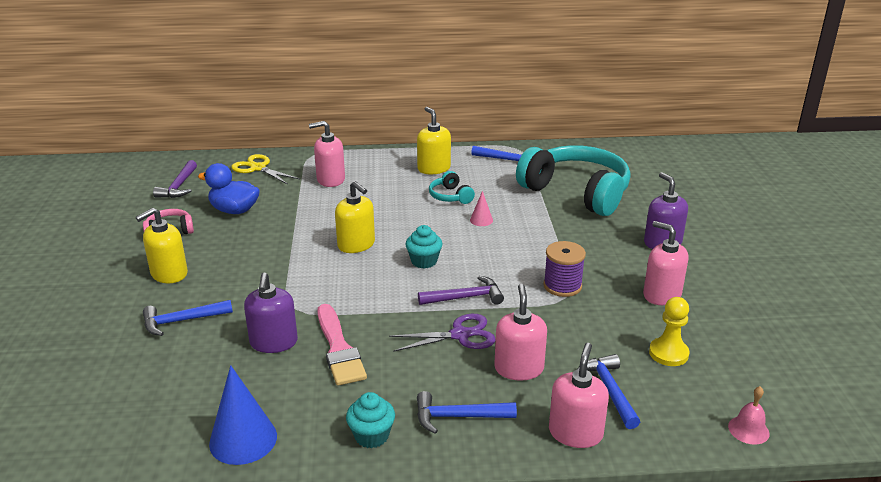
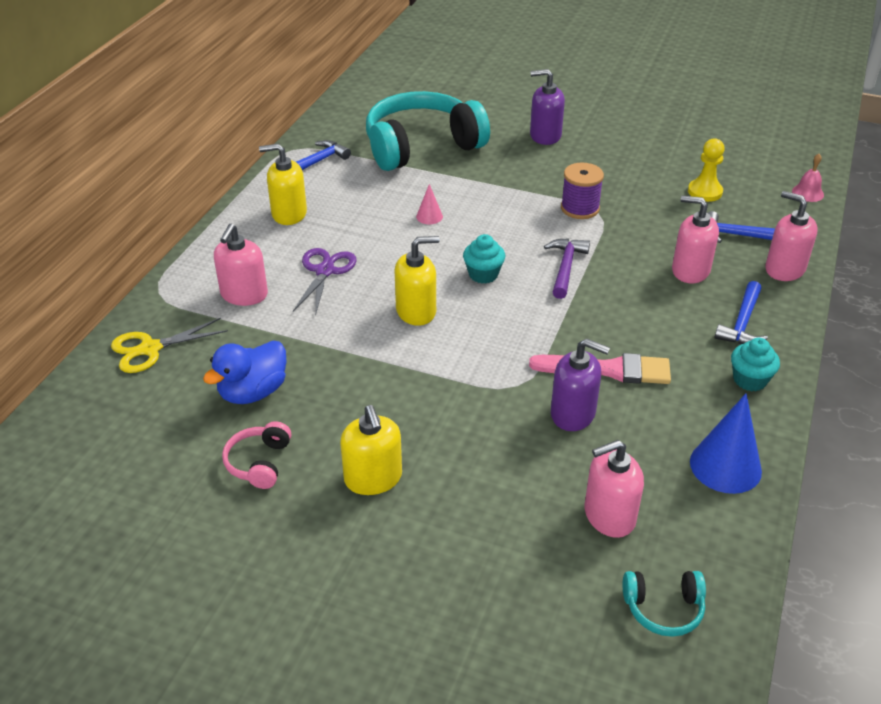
camera: 65 degrees left, 10 degrees up
blue hammer [143,300,233,336] -> none
purple hammer [153,160,197,198] -> none
purple scissors [389,314,496,352] -> purple scissors moved to [293,248,357,316]
turquoise headphones [429,171,475,204] -> turquoise headphones moved to [623,571,706,637]
pink soap dispenser [643,221,688,305] -> pink soap dispenser moved to [585,440,644,538]

